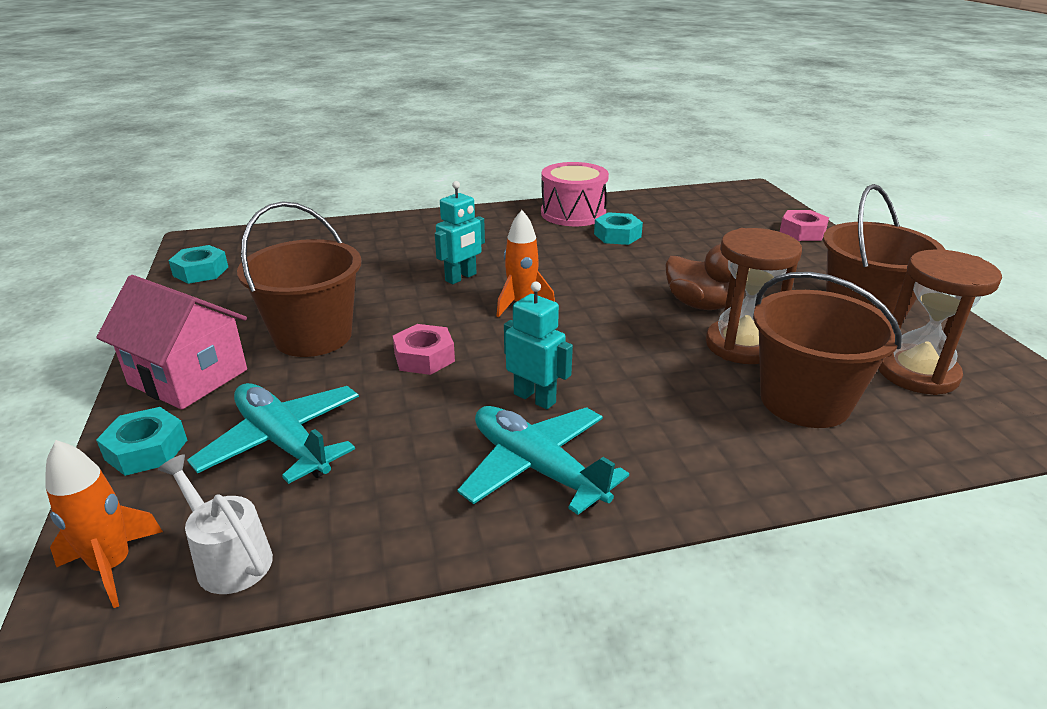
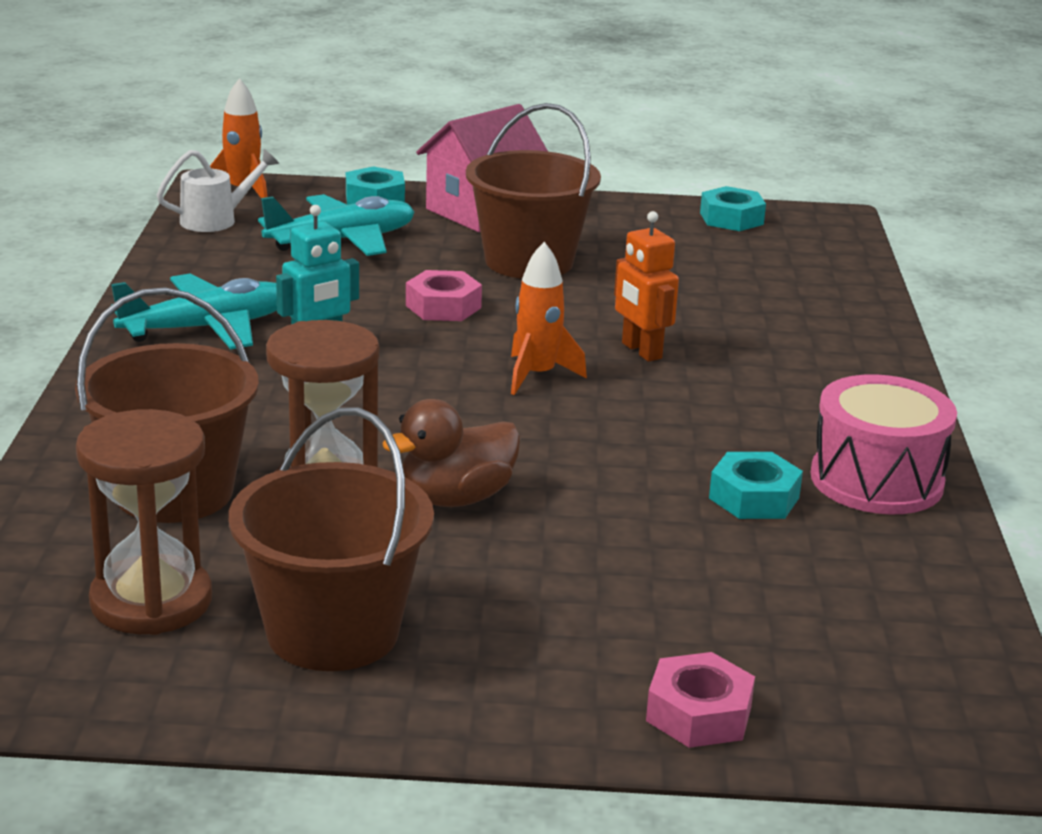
camera: 105 degrees right, 5 degrees down
turquoise robot [435,181,485,284] -> orange robot [614,211,679,362]

